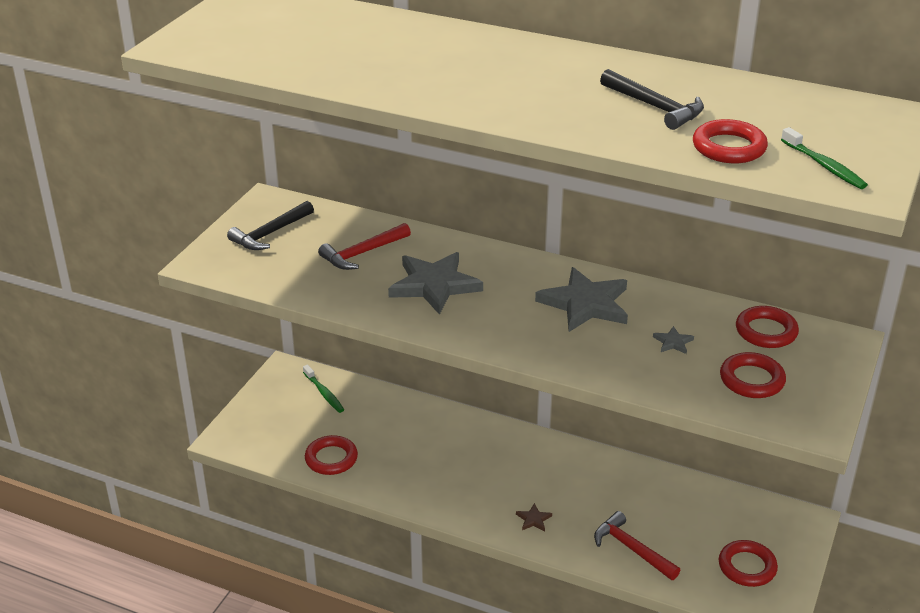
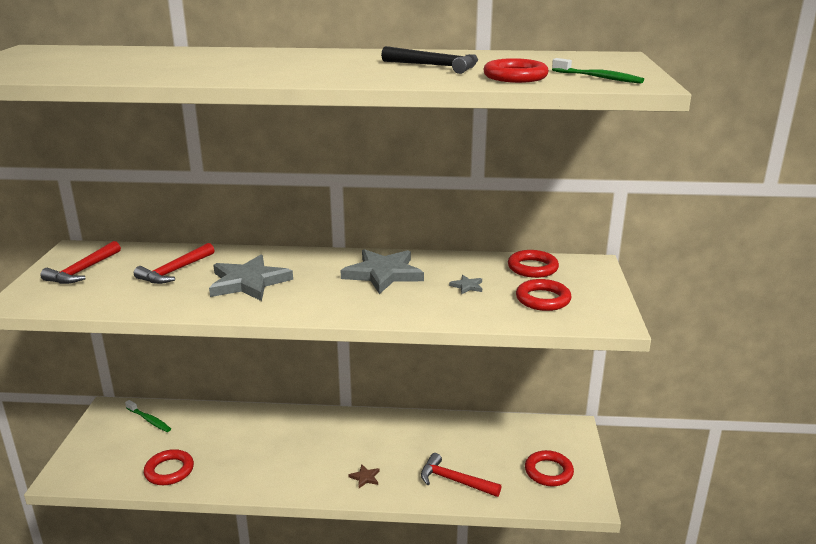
camera: 20 degrees left, 10 degrees down
black hammer [227,201,314,250] -> red hammer [40,241,121,284]

